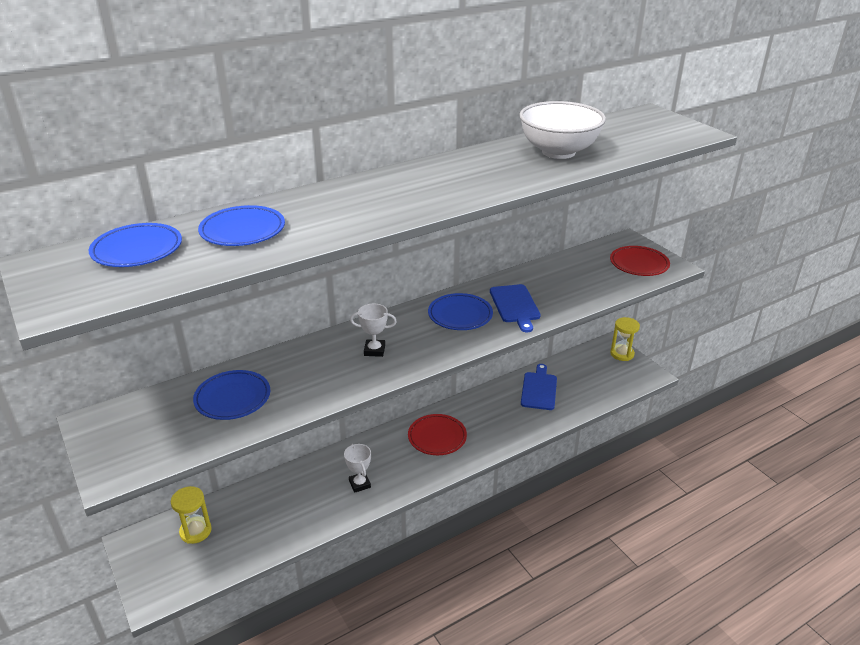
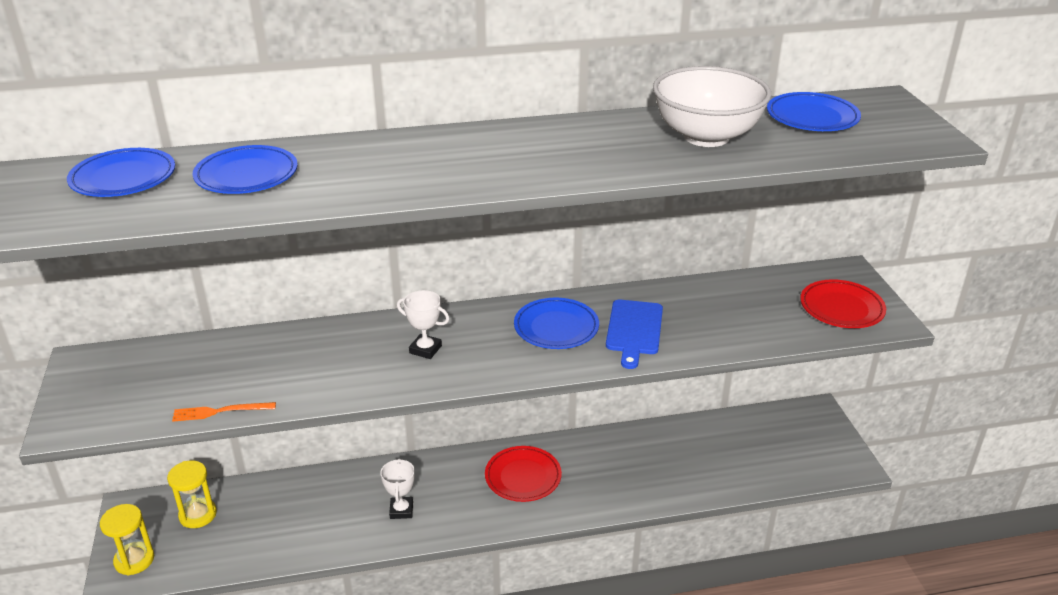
camera: 20 degrees right, 0 degrees up
blue plate [193,370,270,420] -> blue plate moved to [767,92,861,131]
blue cutting board [521,364,557,410] -> none
yellow hourglass [610,317,640,361] -> yellow hourglass moved to [100,504,154,576]
none -> orange fork [172,402,276,422]

